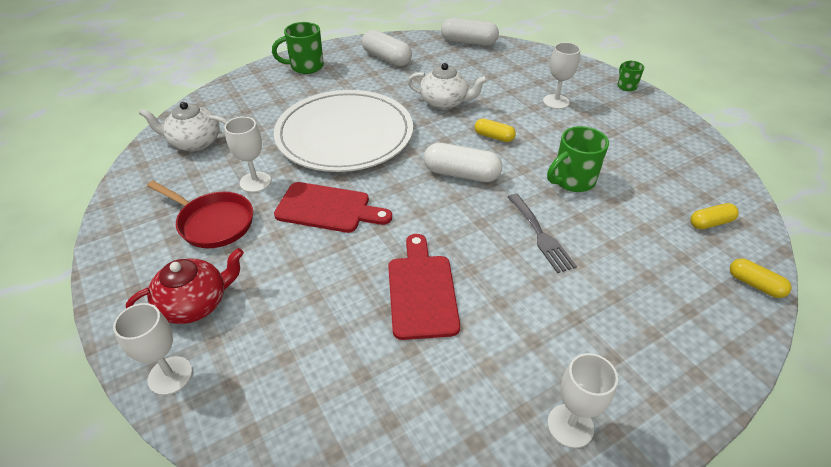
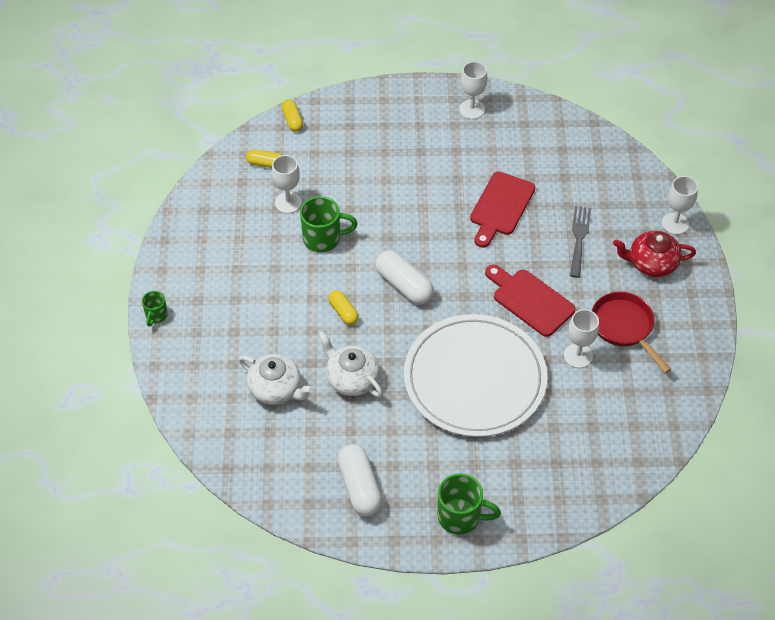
camera: 150 degrees left, 10 degrees up
white teapot [139,102,228,152] -> white teapot moved to [239,354,313,405]
white capsule [441,18,499,46] -> none
grey fork [508,194,577,273] -> grey fork moved to [570,206,591,278]
white goblet [543,42,580,109] -> white goblet moved to [272,155,302,213]

